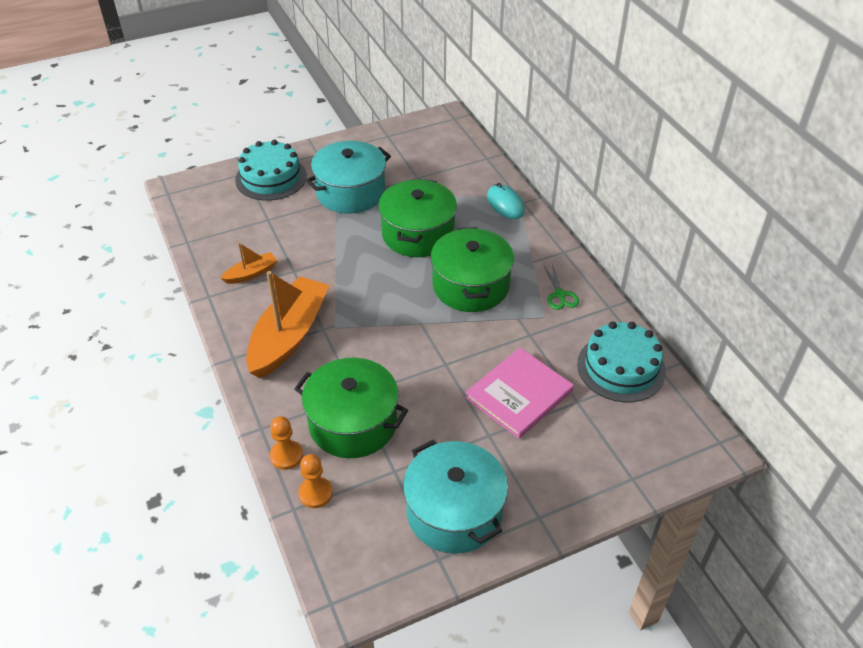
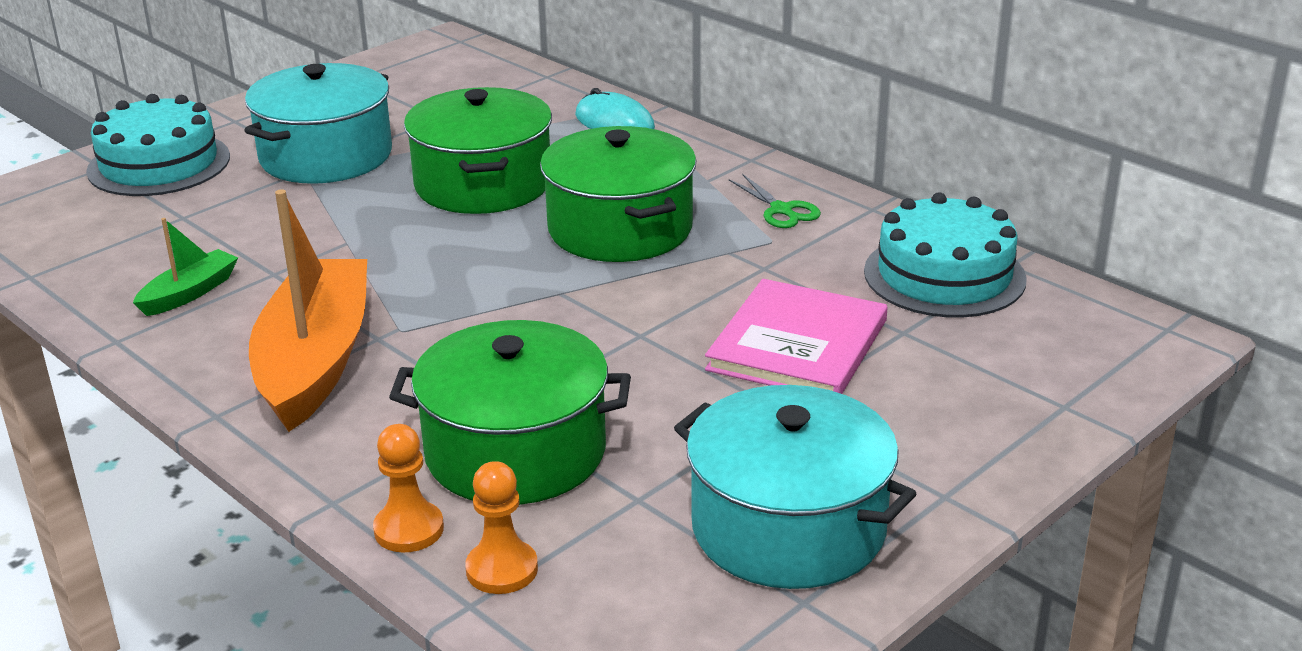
camera: 20 degrees left, 15 degrees down
orange boat [220,242,277,284] -> green boat [133,218,238,316]

